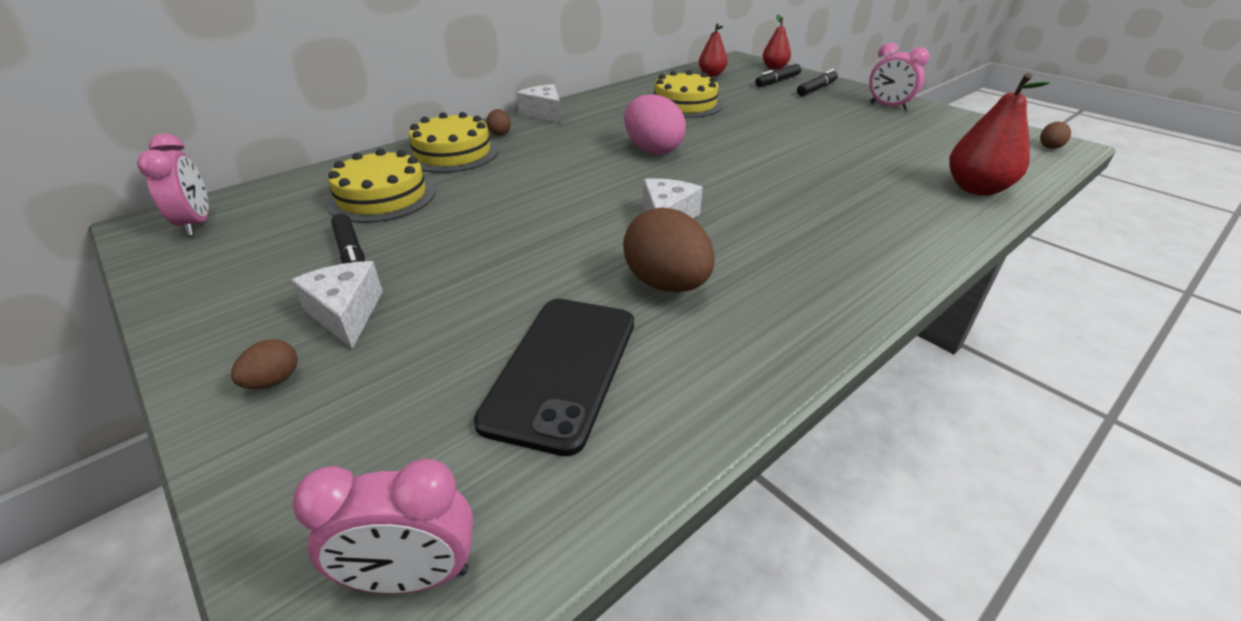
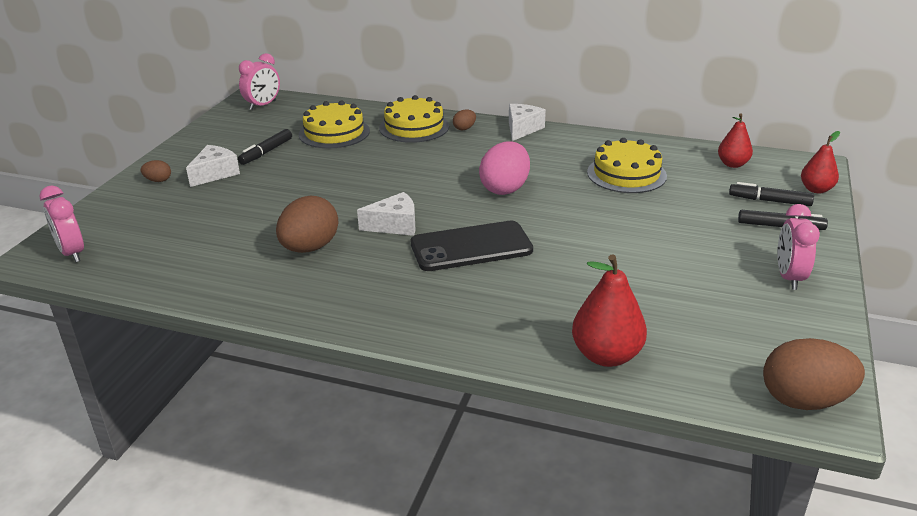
camera: 60 degrees right, 5 degrees down
black phone [474,299,634,456] -> black phone moved to [411,221,533,271]
brown egg [1040,122,1071,149] -> brown egg [763,338,865,410], size x2.13

